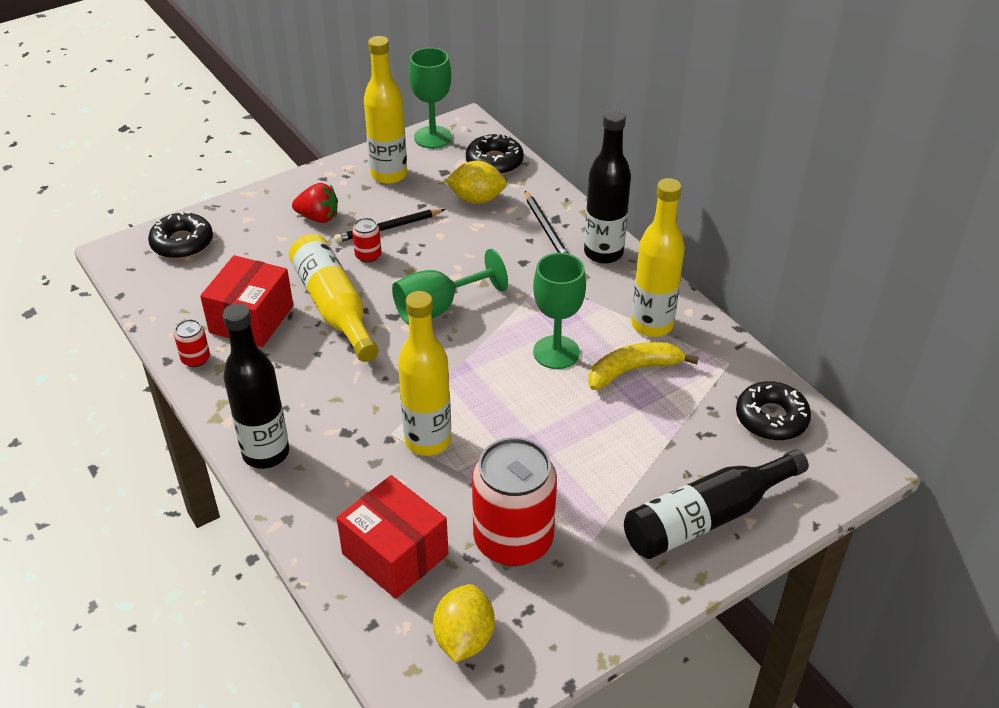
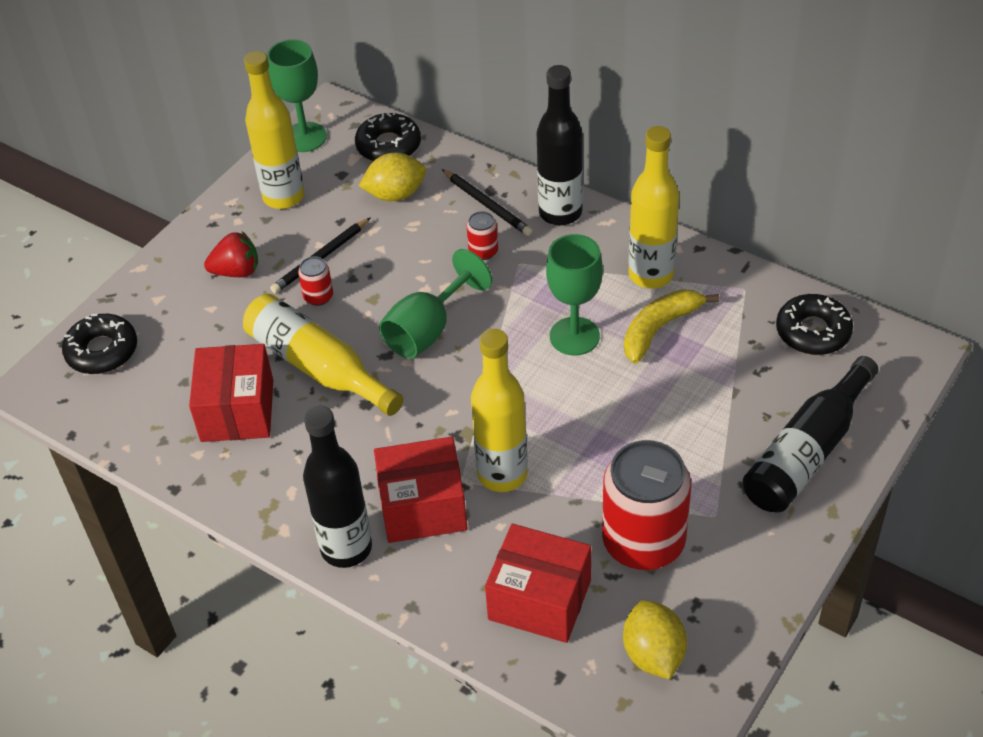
camera: 20 degrees left, 5 degrees up
red can [174,319,210,367] -> red can moved to [467,211,498,260]
none -> red box [374,437,468,543]

